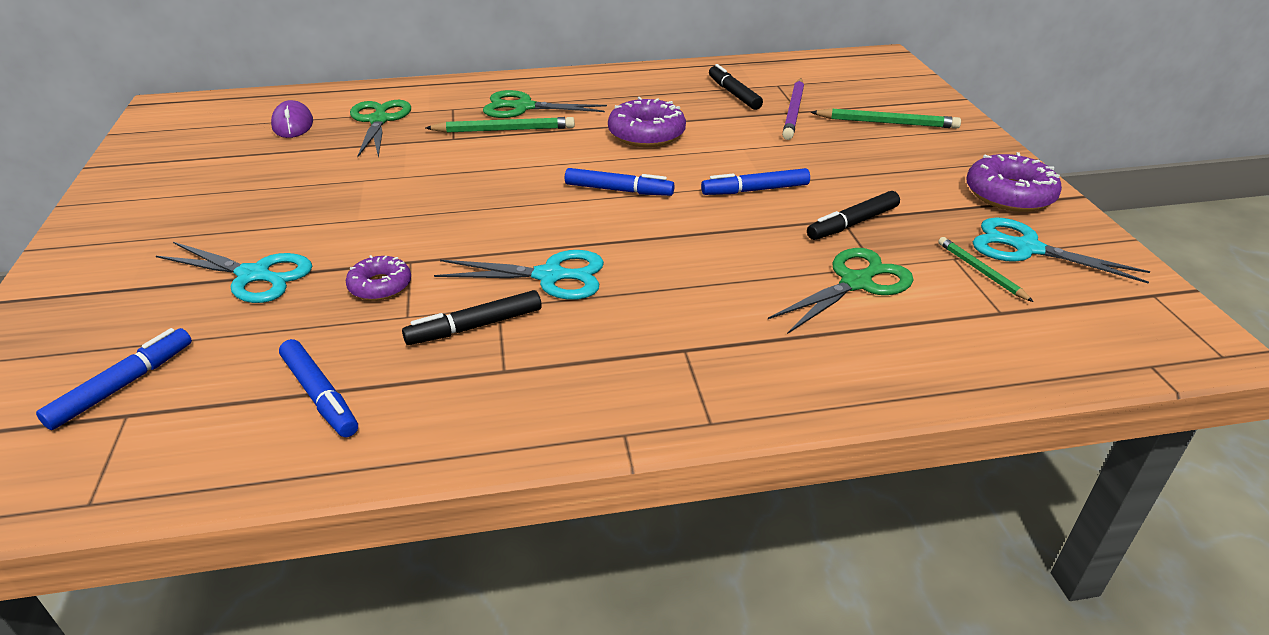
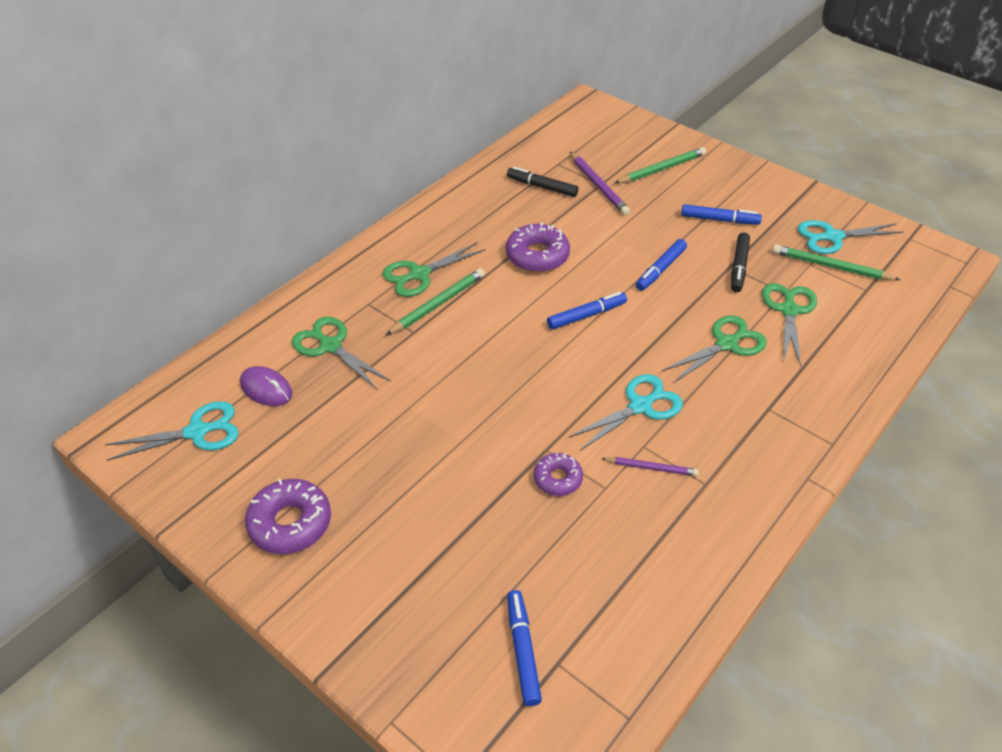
camera: 40 degrees left, 10 degrees up
turquoise scissors [156,242,312,303] -> turquoise scissors moved to [105,401,239,461]
blue marker [279,339,358,437] -> blue marker moved to [681,204,762,225]
black marker [402,290,541,345] -> purple pencil [601,457,699,476]
green pencil [938,237,1034,302] -> green pencil [772,244,900,281], size x1.58
purple donut [966,152,1062,212] -> purple donut moved to [245,479,331,554]
none -> green scissors [662,315,767,383]

